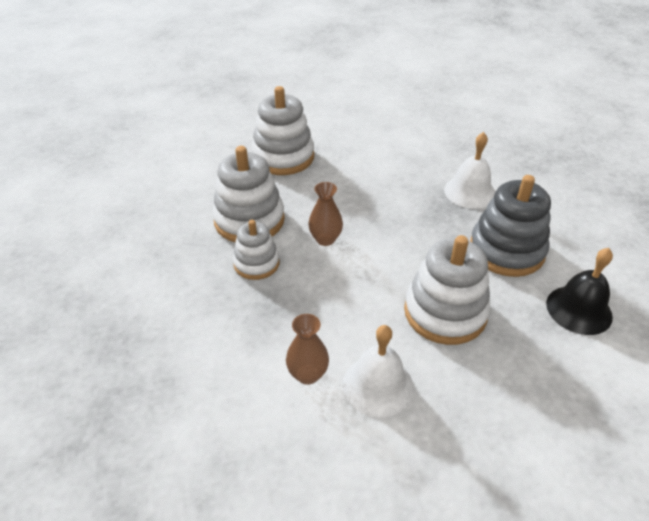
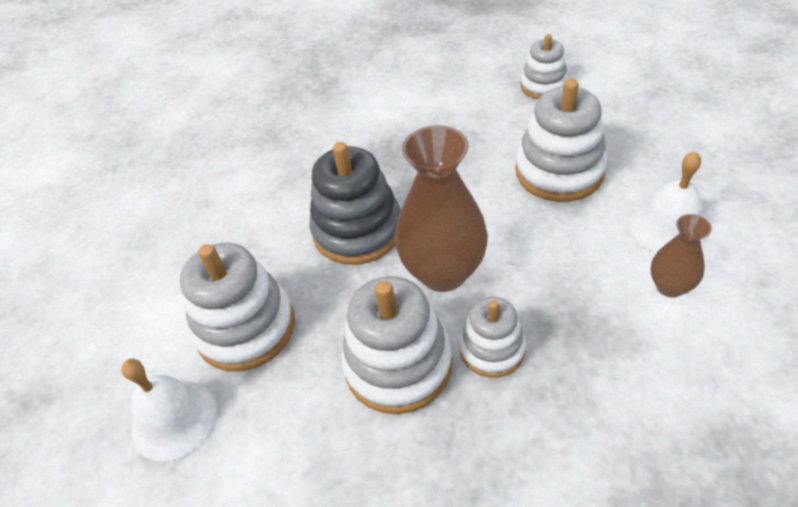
camera: 80 degrees left, 5 degrees up
brown vase [308,182,343,246] -> brown vase [395,125,488,292], size x1.92
white bell [444,132,496,209] -> white bell moved to [121,359,217,462]
grey stacking toy [470,175,551,277] -> grey stacking toy moved to [309,142,401,265]
black bell [546,248,613,335] -> white stacking toy [520,34,568,99]

